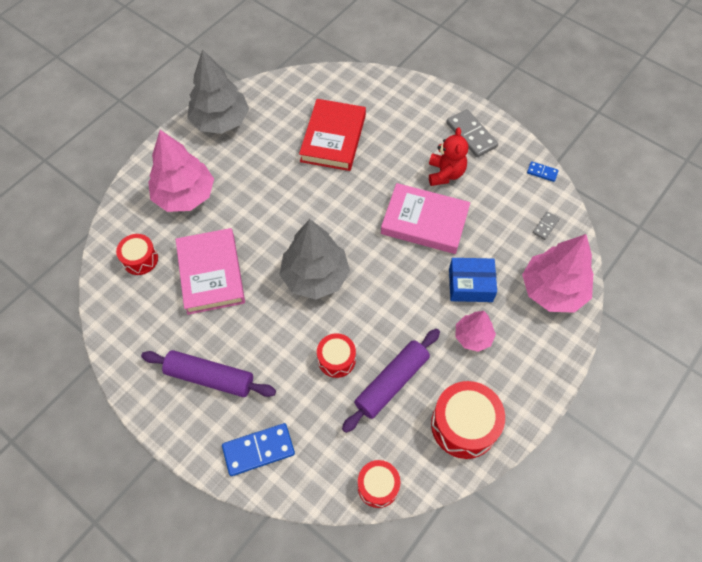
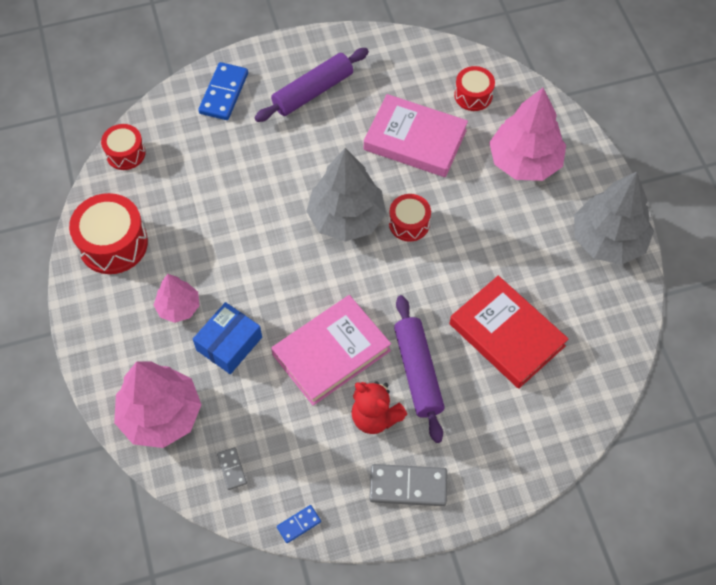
camera: 125 degrees right, 0 degrees up
red drum [317,333,356,378] -> red drum moved to [389,194,431,242]
purple rolling pin [342,329,440,433] -> purple rolling pin moved to [394,295,445,443]

